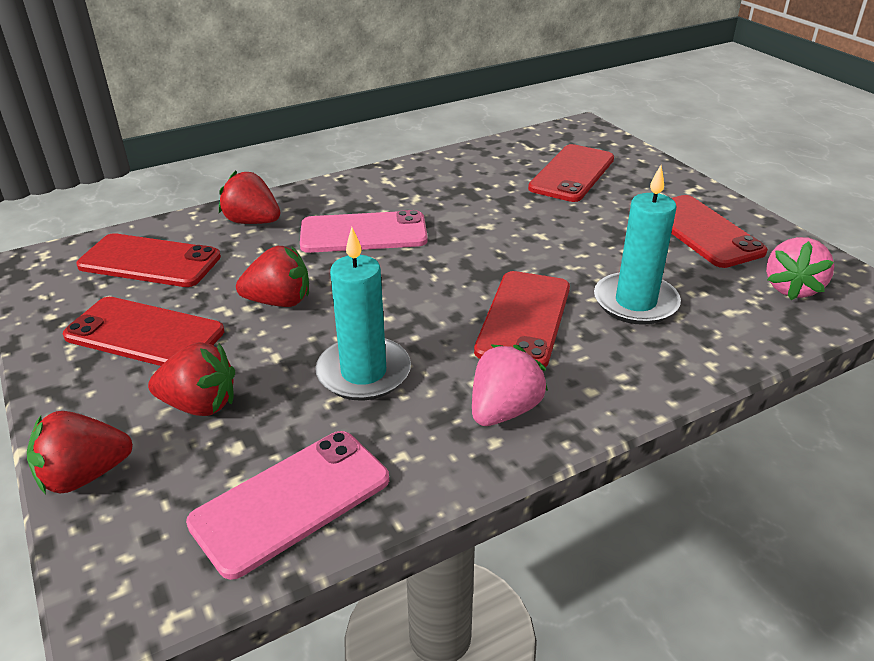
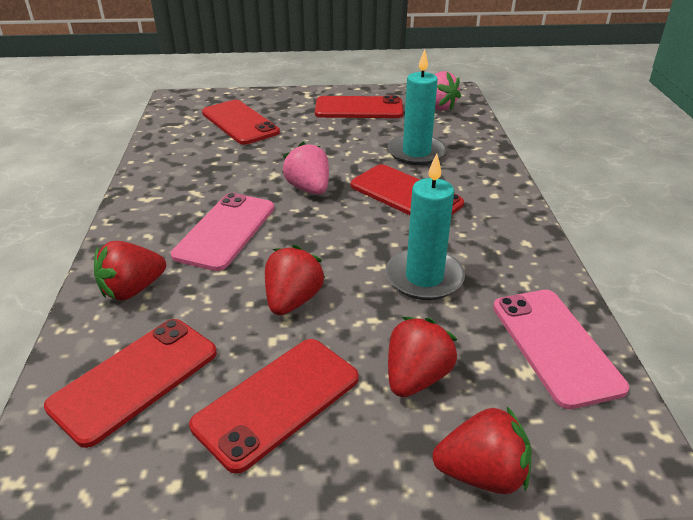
camera: 65 degrees left, 0 degrees up
red strawberry [27,411,133,494] -> red strawberry turned 90 degrees counterclockwise [432,406,531,494]
pink strawberry [472,344,548,426] -> pink strawberry moved to [282,142,329,195]

